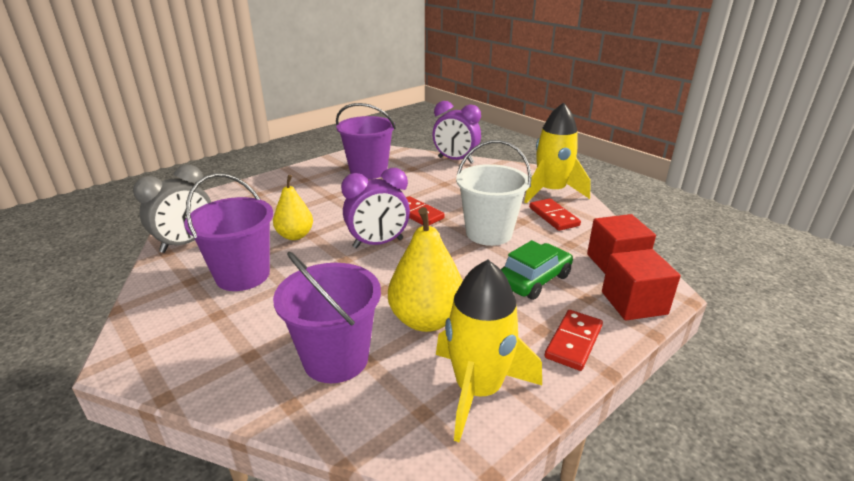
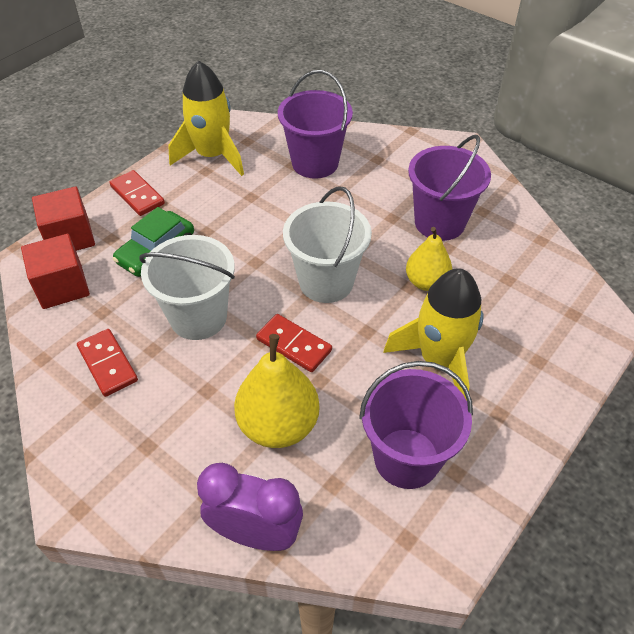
camera: 170 degrees right, 20 degrees up
grey clock [133,164,211,253] -> none
purple clock [341,168,410,248] -> white bucket [283,186,372,303]
yellow pear [388,207,463,332] -> yellow pear moved to [234,334,319,448]
yellow rocket [524,102,591,203] -> yellow rocket moved to [383,268,484,400]
red domino [544,310,603,371] -> red domino turned 60 degrees counterclockwise [110,170,165,216]

